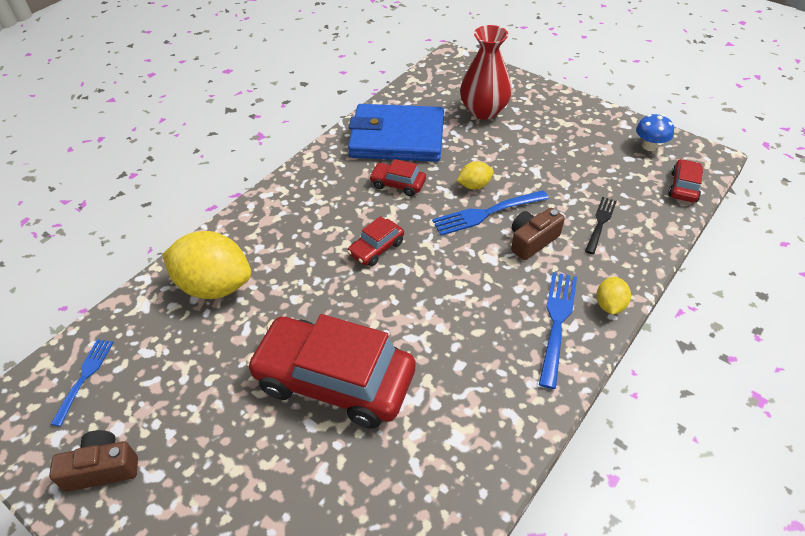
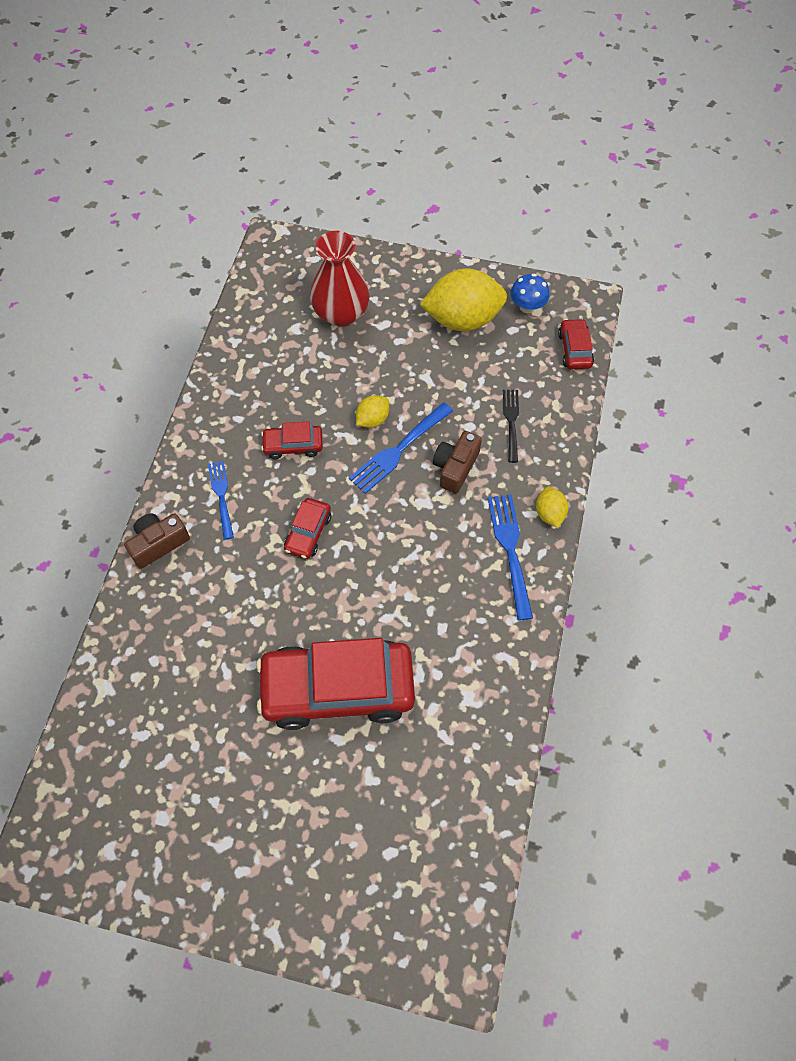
camera: 25 degrees left, 15 degrees up
brown camera [49,430,138,492] -> brown camera moved to [124,513,190,569]
blue fork [50,339,114,427] -> blue fork moved to [208,461,234,540]
yellow lemon [162,231,251,299] -> yellow lemon moved to [420,269,507,331]
blue wallet [348,104,444,162] -> none

